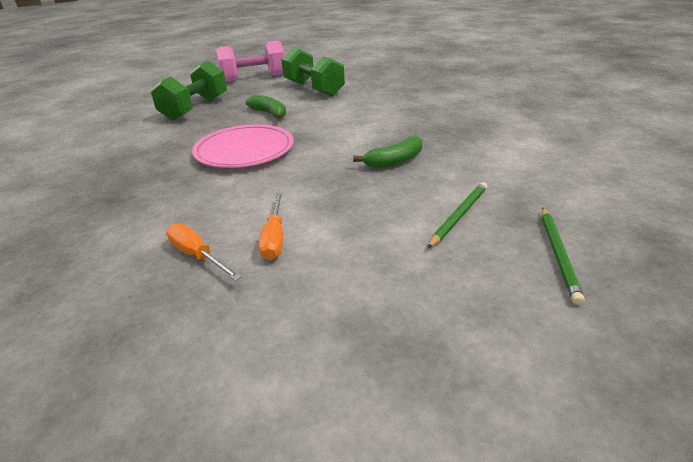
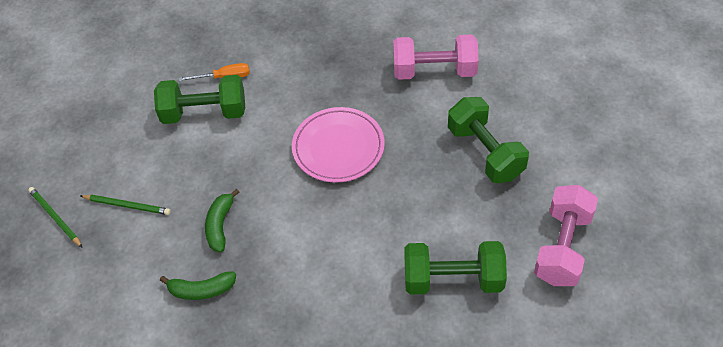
camera: 130 degrees right, 20 degrees up
green banana [245,95,286,120] -> green banana moved to [160,271,236,300]
orange screwdriver [259,192,283,260] -> green dumbbell [154,75,245,124]
green pencil [427,182,487,249] -> green pencil turned 60 degrees counterclockwise [81,195,171,215]
none -> pink dumbbell [393,34,479,80]

